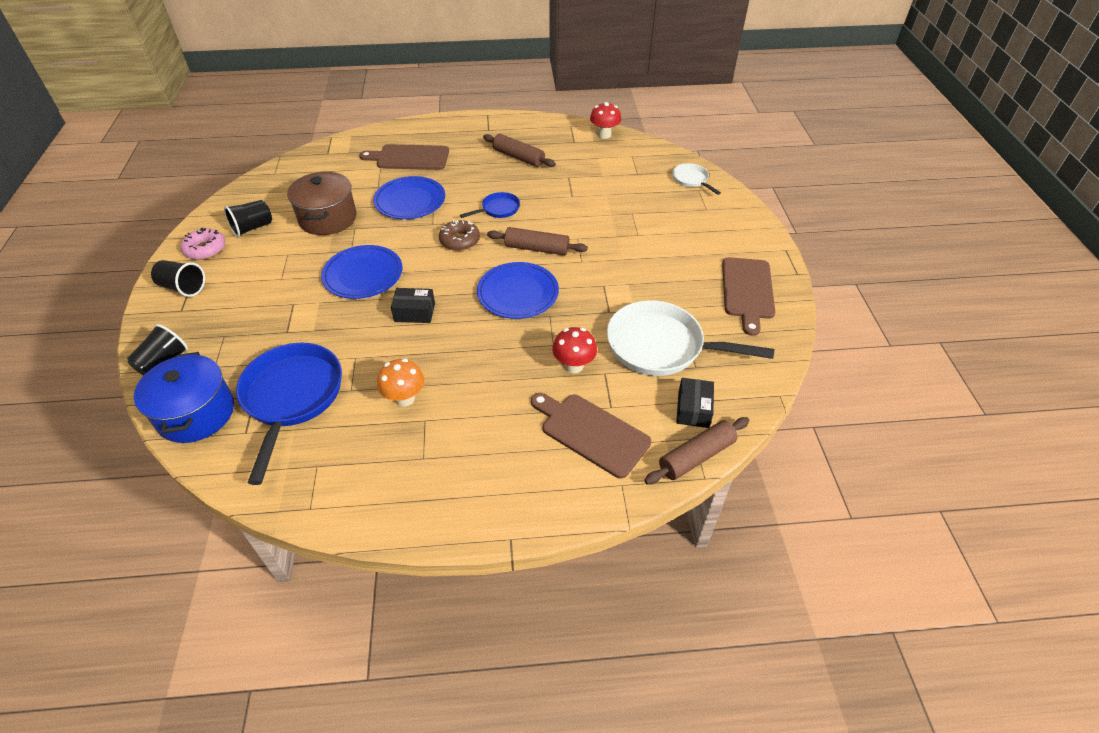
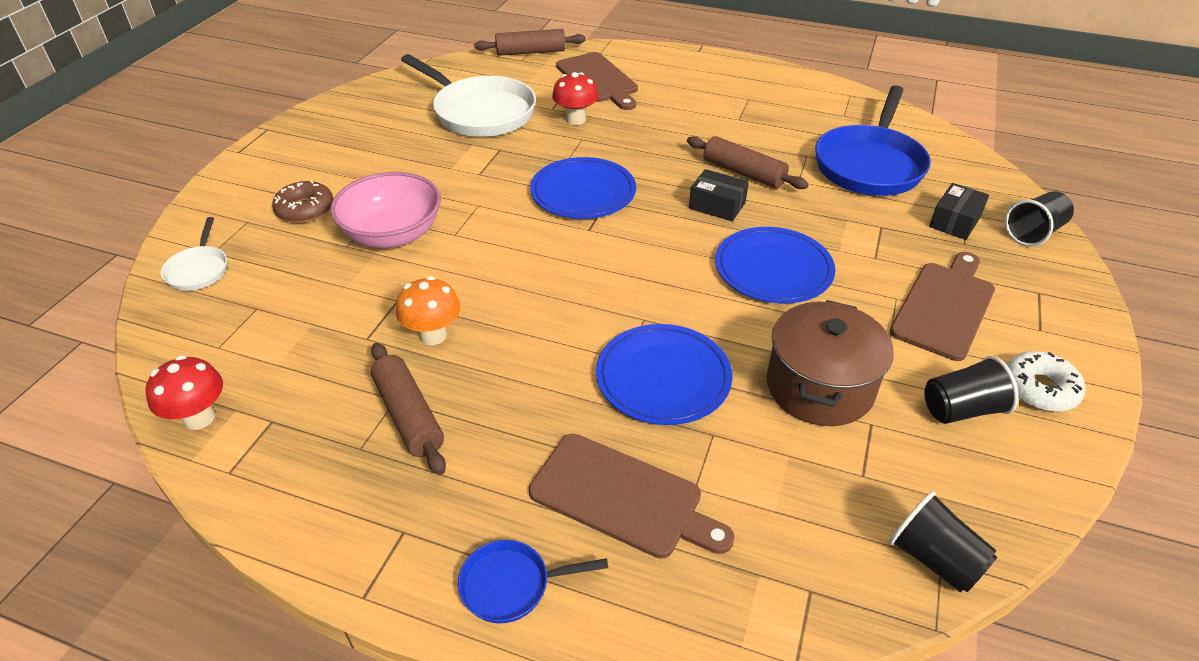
camera: 155 degrees left, 5 degrees down
blue pot [134,352,234,443] -> none
black cup [151,260,205,297] -> black cup moved to [889,491,997,592]
pink donut [181,228,225,260] -> white donut [1007,351,1085,412]
orange mushroom [377,358,424,407] -> orange mushroom moved to [396,276,461,345]
brown donut [439,220,480,251] -> brown donut moved to [272,180,333,223]
blue pan [460,192,520,218] -> blue pan moved to [458,540,608,624]
brown rolling pin [487,227,588,255] -> brown rolling pin moved to [687,136,809,189]
black box [676,378,714,428] -> black box moved to [929,183,989,240]
brown cutting board [722,257,775,336] -> brown cutting board moved to [890,252,995,361]
none -> pink bowl [330,172,441,248]

